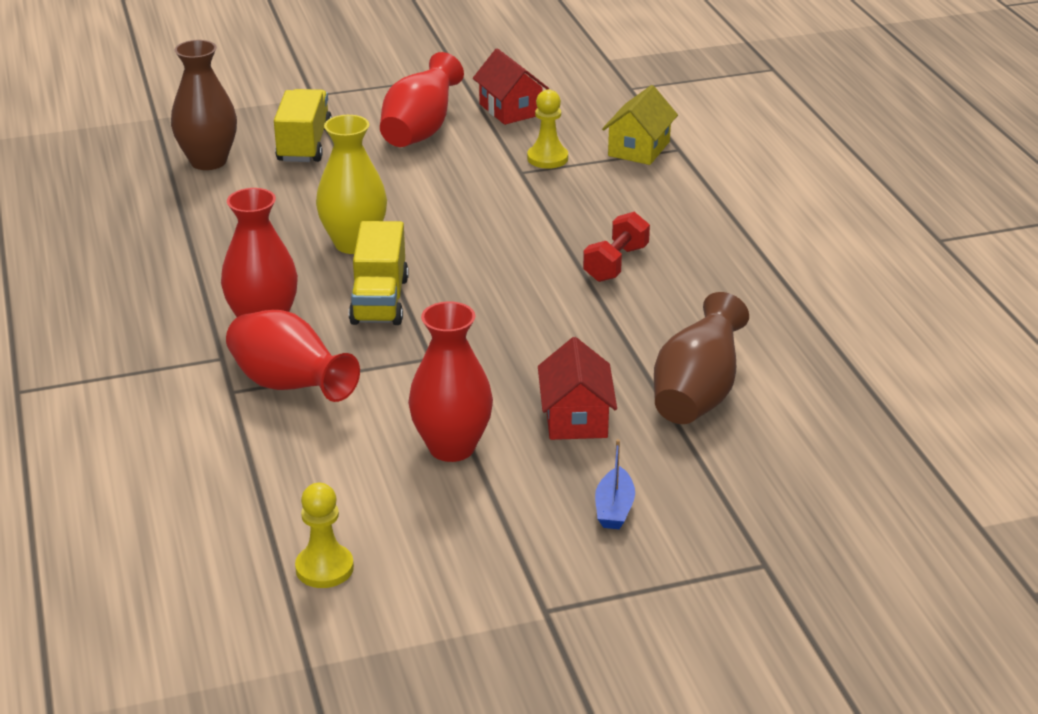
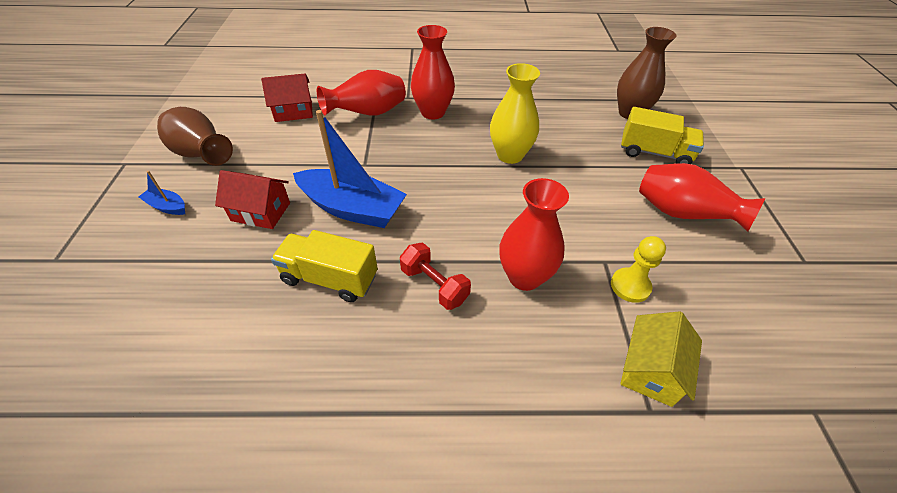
camera: 105 degrees right, 15 degrees up
yellow pawn [295,483,354,588] -> none
yellow truck [349,221,409,325] -> yellow truck moved to [271,230,378,302]
red vase [408,301,493,462] -> red vase moved to [499,178,569,291]
red house [473,48,549,125] -> red house moved to [261,74,313,122]
yellow house [602,85,678,165] -> yellow house turned 75 degrees clockwise [620,311,702,407]
brown vase [654,292,749,424] -> brown vase moved to [157,107,233,166]
none -> blue boat [293,110,407,228]

